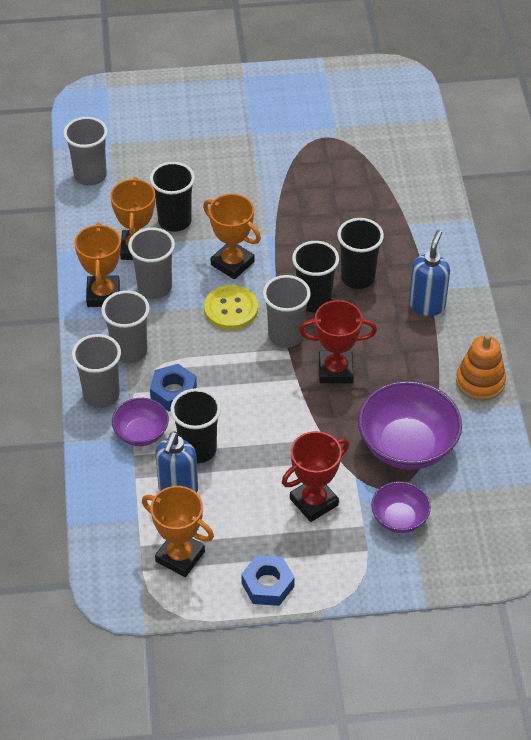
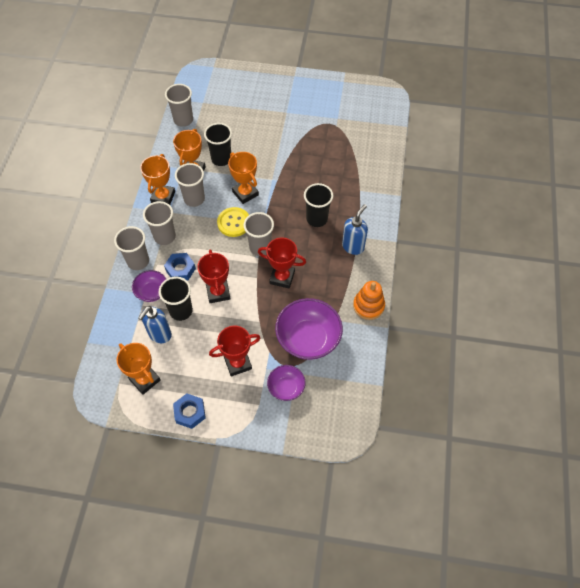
camera: 15 degrees right, 10 degrees up
black cup [292,241,339,312] -> none
none -> red trophy [197,250,230,303]

